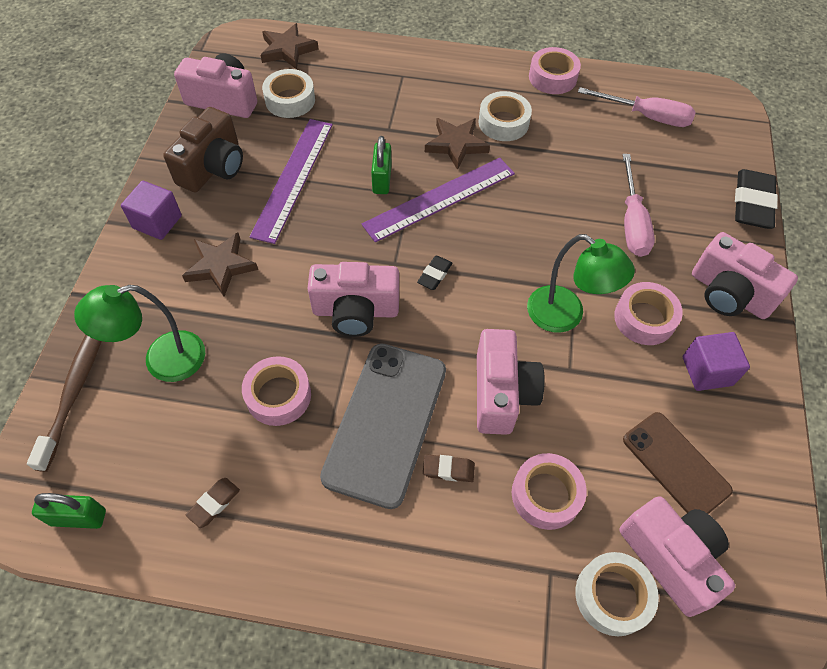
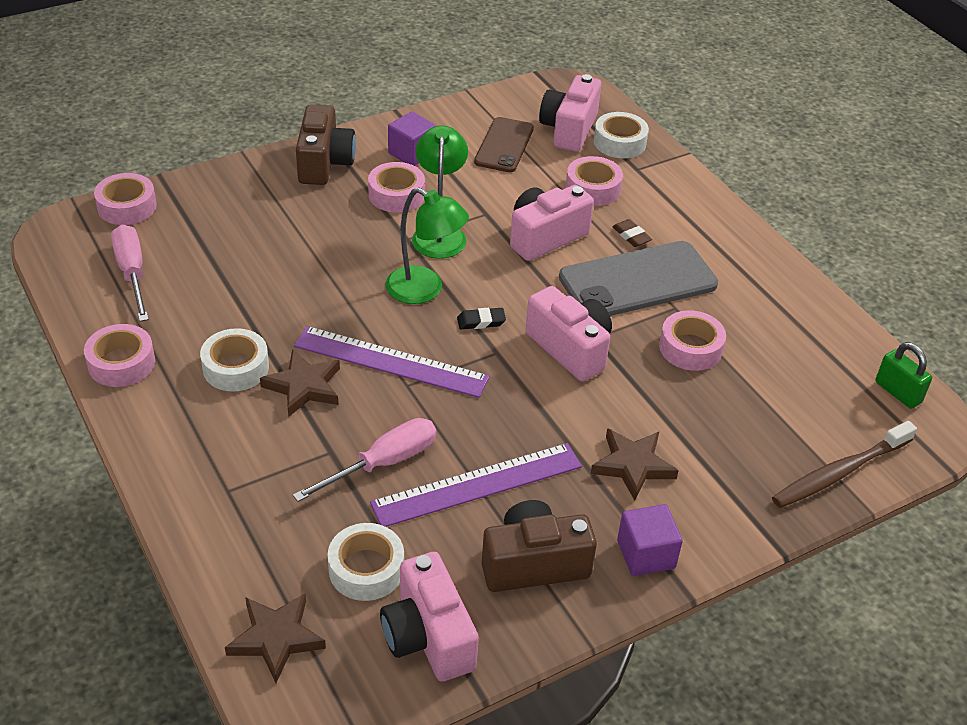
camera: 130 degrees left, 15 degrees down
green lamp [74,285,205,382] -> green lamp moved to [385,187,469,304]
brown eraser [186,478,240,528] -> none
green padlock [371,136,392,194] -> none
pink screwdriver [622,154,655,257] -> pink screwdriver moved to [293,418,436,502]
pink camera [692,232,798,319] -> brown camera [296,104,356,185]
black eraser [735,169,778,229] -> none
none -> pink tape [94,173,157,225]

